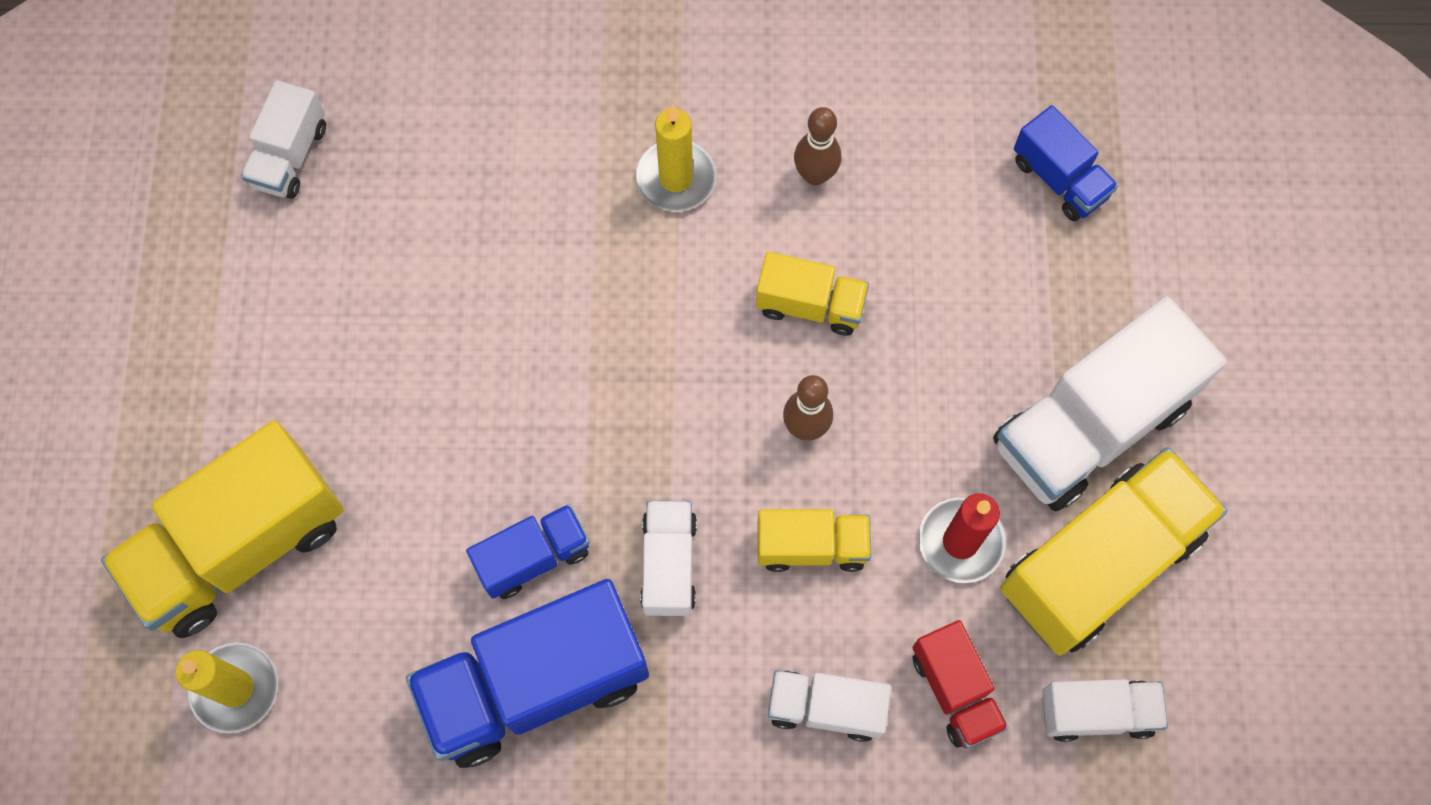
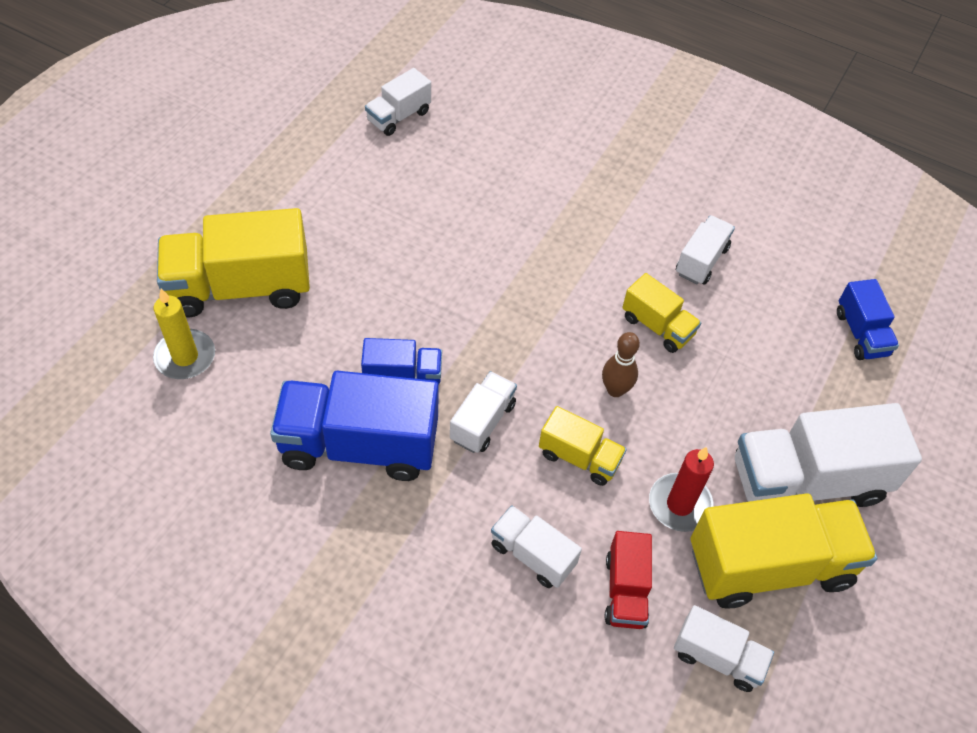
camera: 25 degrees right, 15 degrees down
yellow candle [636,105,716,212] -> none
brown bowling pin [794,107,841,185] -> white truck [676,215,735,285]

